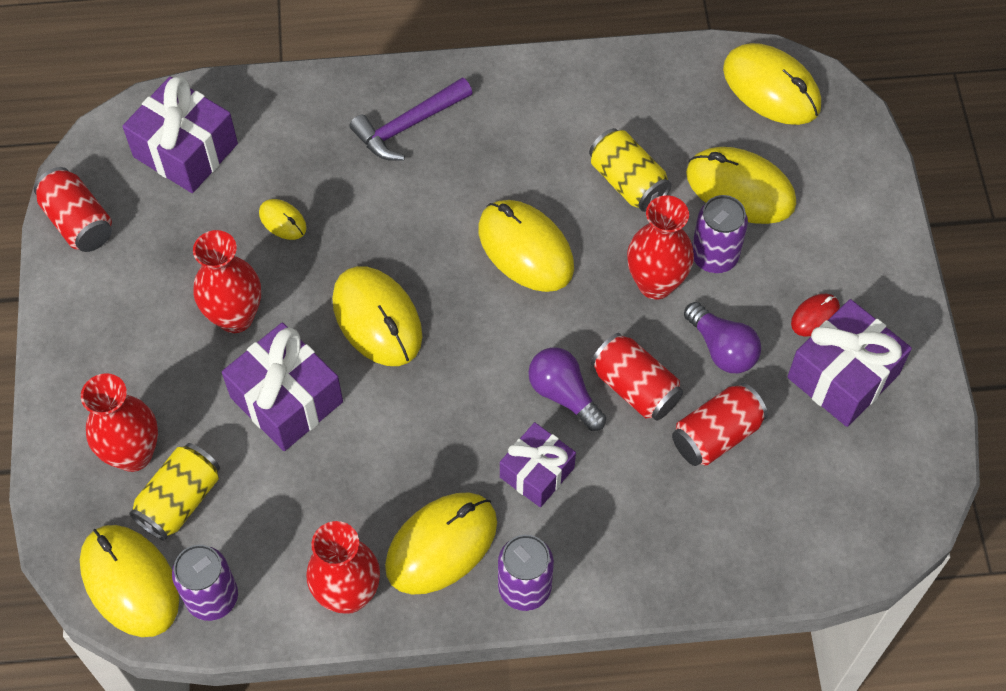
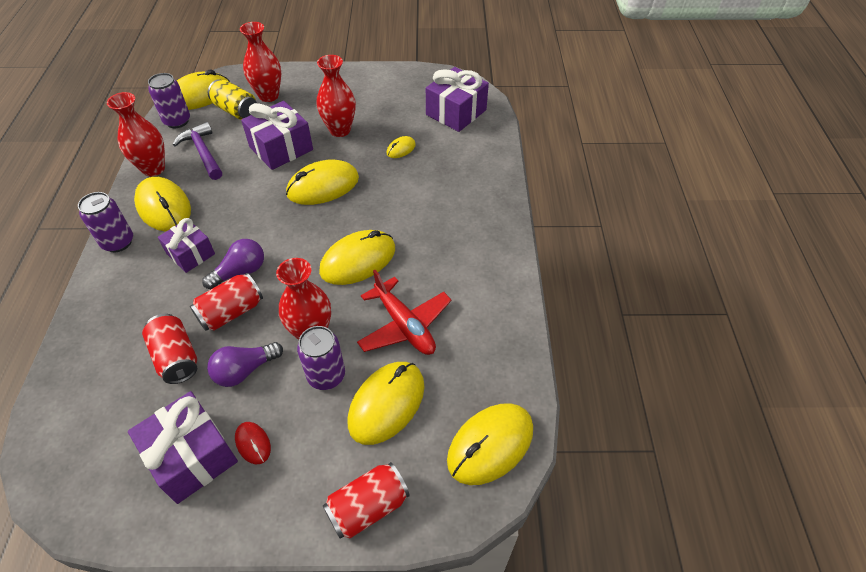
camera: 95 degrees right, 10 degrees down
red can [34,167,112,252] -> red can moved to [323,462,410,539]
purple hammer [350,77,473,161] -> purple hammer moved to [173,122,222,180]
yellow can [589,128,672,212] -> red plane [357,270,452,355]

